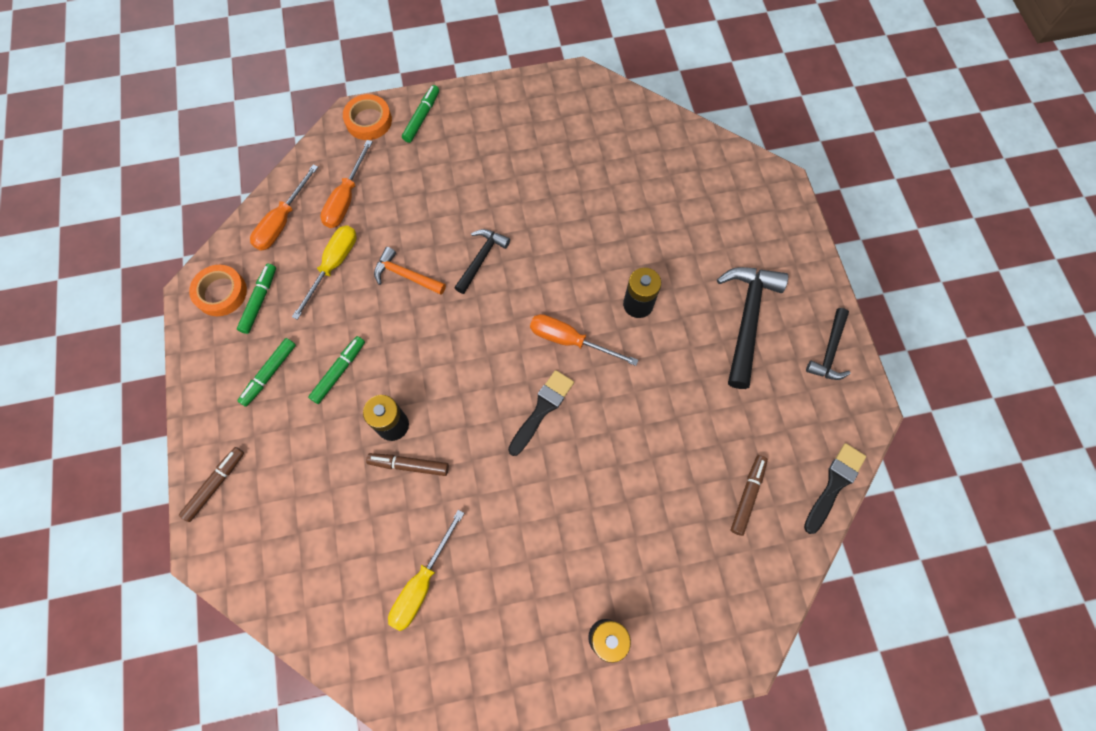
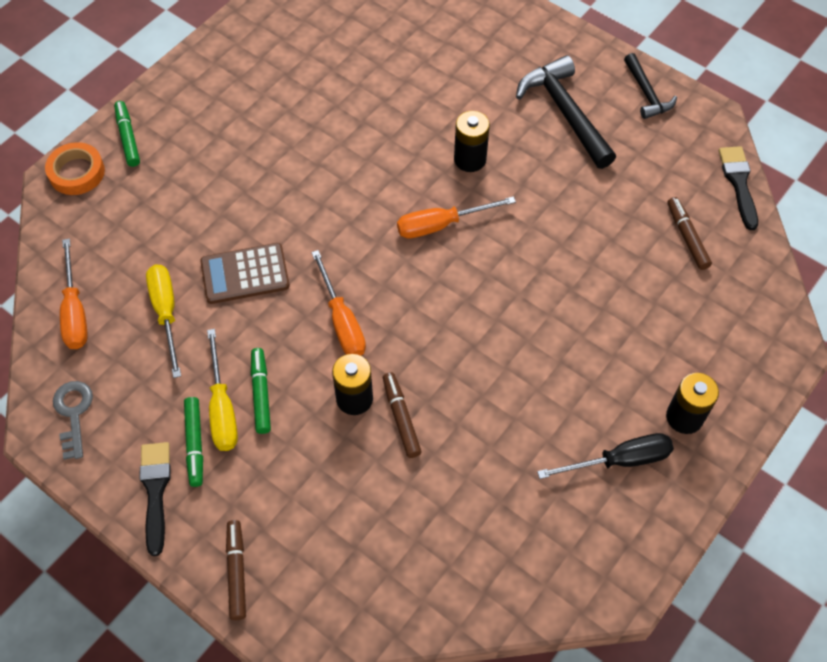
camera: 40 degrees left, 10 degrees down
orange tape [189,265,247,316] -> grey key [53,381,93,460]
green marker [237,264,276,334] -> none
orange screwdriver [320,140,373,228] -> orange screwdriver moved to [311,250,366,356]
brown marker [366,453,449,476] -> brown marker turned 105 degrees clockwise [383,372,422,458]
orange hammer [374,247,446,295] -> brown calculator [200,243,290,304]
yellow screwdriver [388,510,464,631] -> yellow screwdriver moved to [207,329,238,451]
black hammer [454,229,510,294] -> none
black brush [508,370,574,456] -> black brush moved to [140,442,171,556]
none -> black screwdriver [537,433,674,479]

